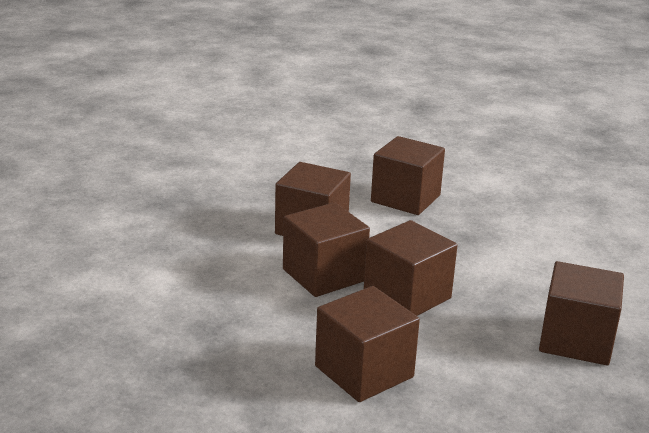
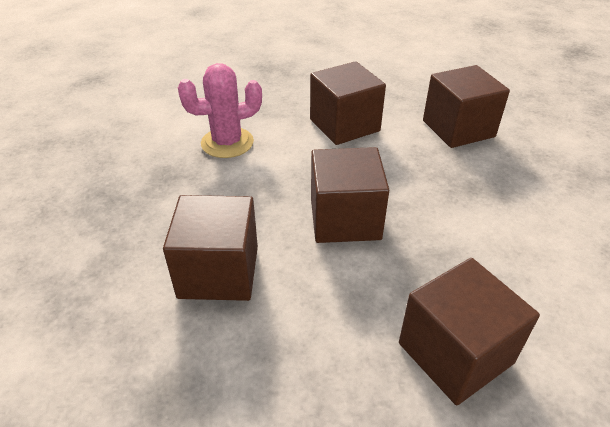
camera: 40 degrees right, 15 degrees up
brown cube [283,202,370,297] -> none
none -> pink cactus [178,63,262,158]

